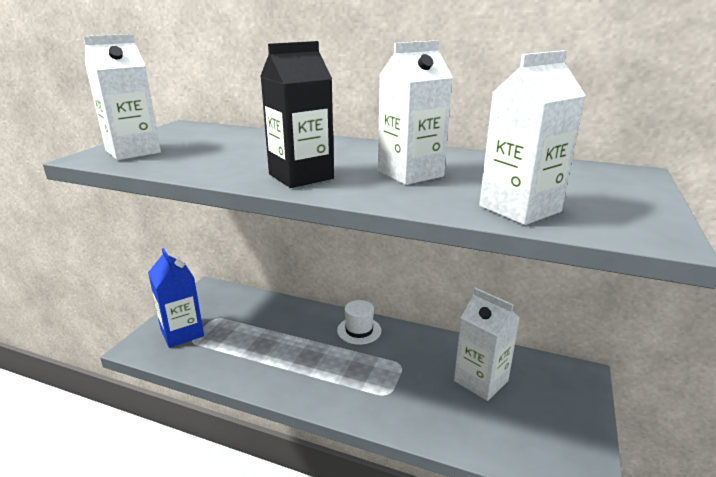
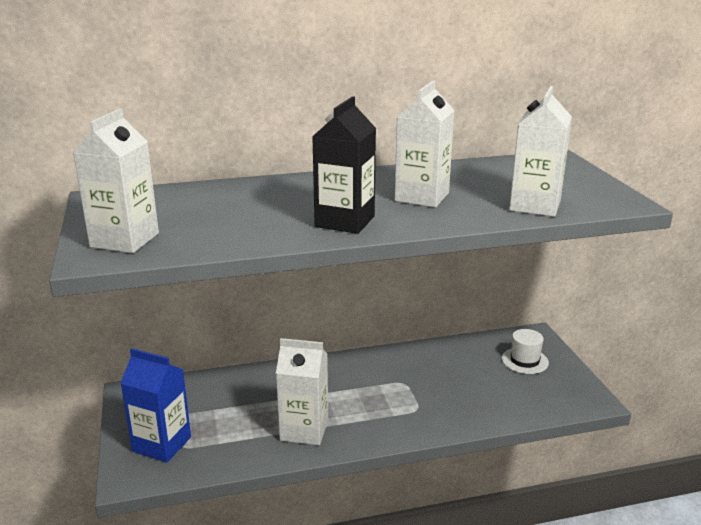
camera: 35 degrees left, 0 degrees up
white hat [337,300,381,345] -> white hat moved to [501,329,549,374]
white carton [454,288,520,401] -> white carton moved to [276,338,328,445]

